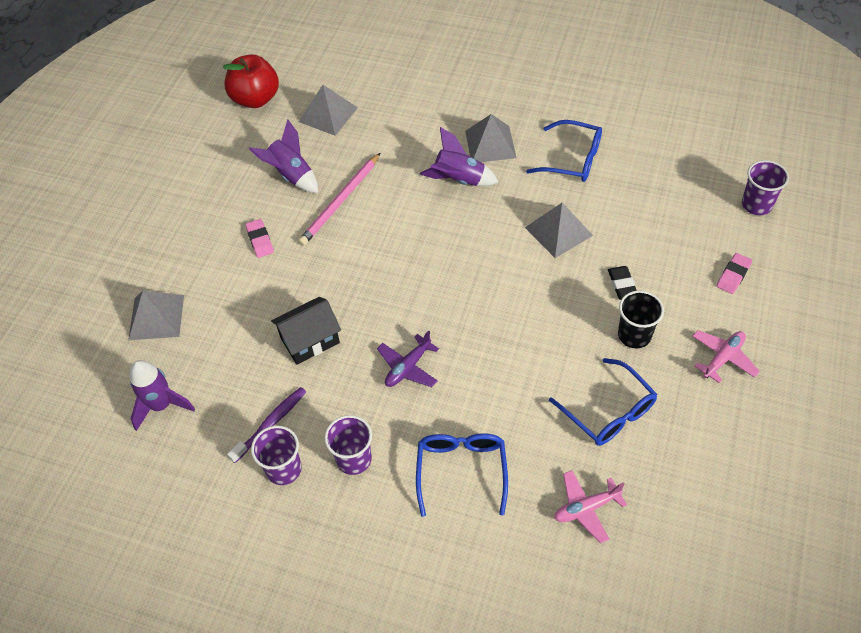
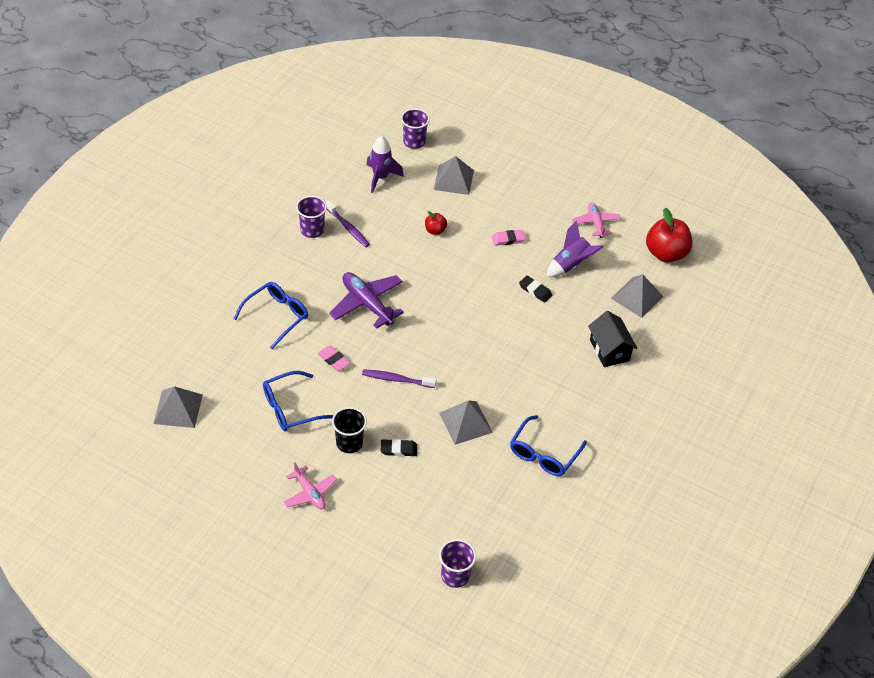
camera: 95 degrees right, 5 degrees down
black house [271,297,341,365] -> black house moved to [588,311,638,367]
pink pencil [298,153,380,246] -> black eraser [519,275,552,303]
purple cup [324,415,372,475] -> purple cup moved to [401,108,430,149]
purple plane [377,331,439,387] -> purple plane [329,272,404,328], size x1.60
blue glasses [416,433,508,517] -> blue glasses turned 60 degrees counterclockwise [234,282,308,349]
purple rocket [420,127,498,186] -> none
grey pyramid [465,114,517,162] -> grey pyramid moved to [153,386,203,428]
pink plane [554,470,627,544] -> pink plane moved to [572,202,621,238]
pink eraser [717,253,752,294] -> pink eraser moved to [317,346,350,371]
none -> purple toothbrush [362,369,437,388]
none -> red apple [425,211,447,235]

